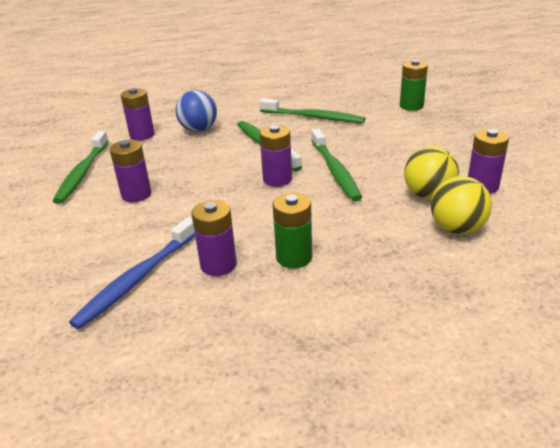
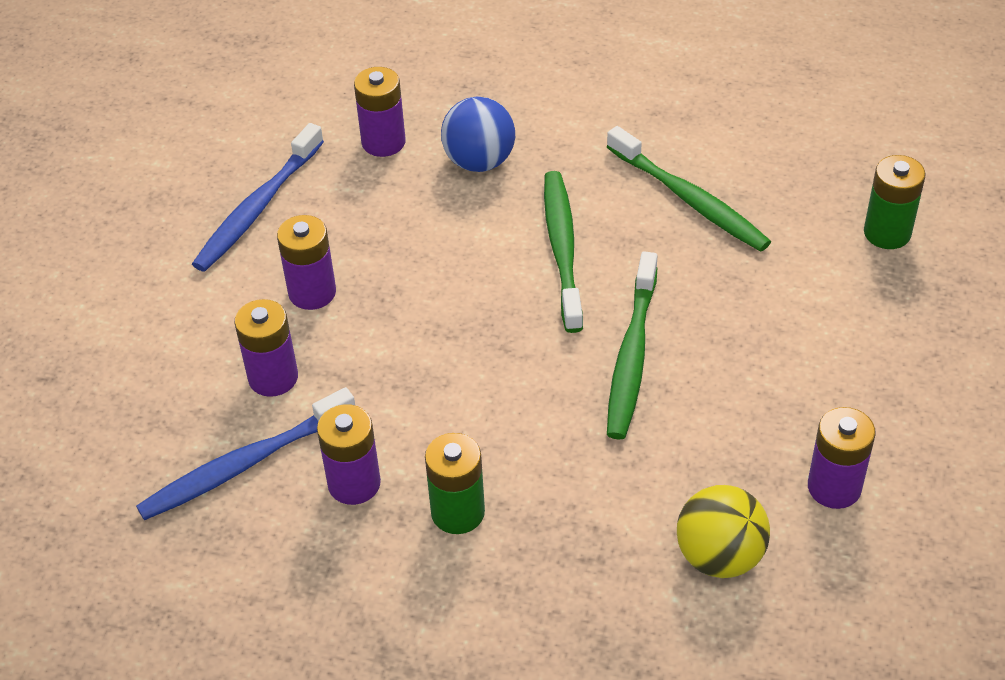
camera: 25 degrees right, 15 degrees up
green toothbrush [53,131,109,204] -> blue toothbrush [192,123,324,272]
purple battery [259,125,292,187] -> purple battery moved to [234,299,298,397]
yellow ball [404,146,459,200] -> none

